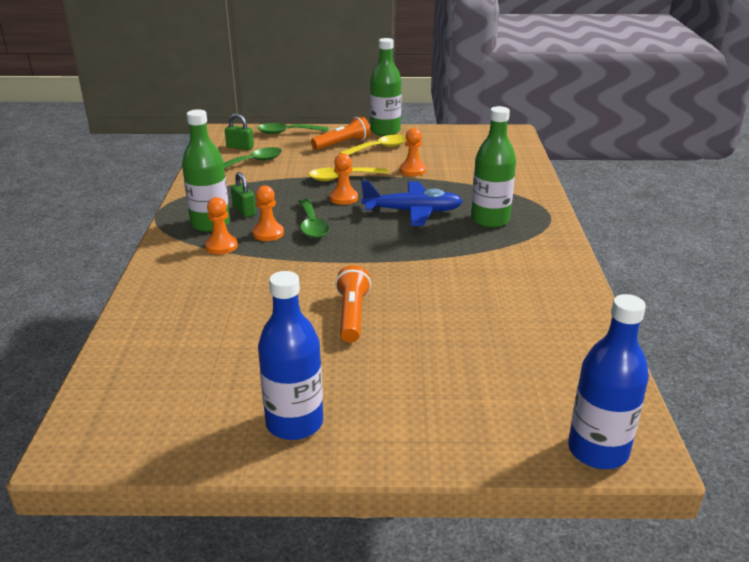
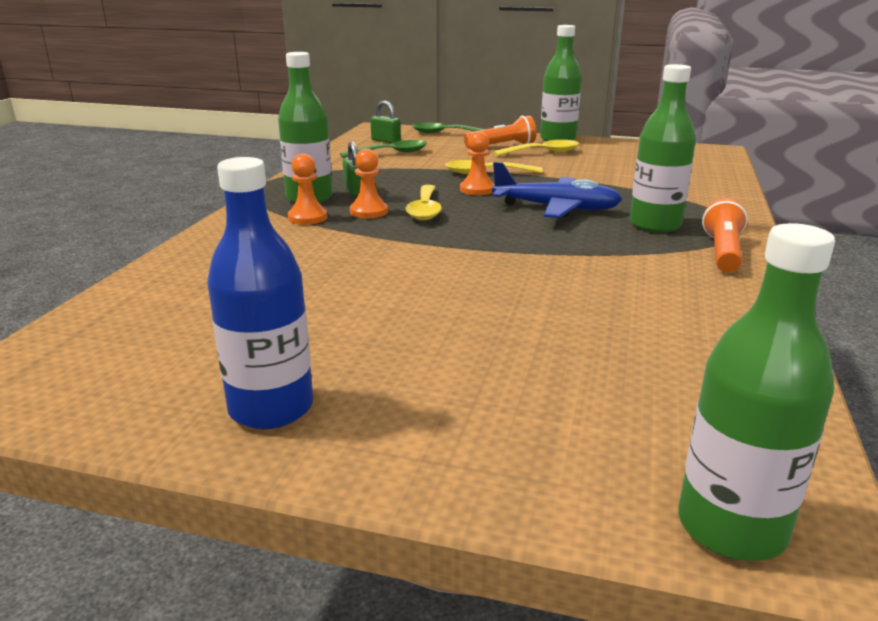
camera: 15 degrees right, 5 degrees down
green spoon [299,199,330,238] -> yellow spoon [406,185,442,220]
orange flashlight [335,265,371,342] -> orange flashlight moved to [702,198,748,272]
orange pawn [400,128,426,176] -> none
blue bottle [568,294,649,469] -> green bottle [678,223,835,561]

